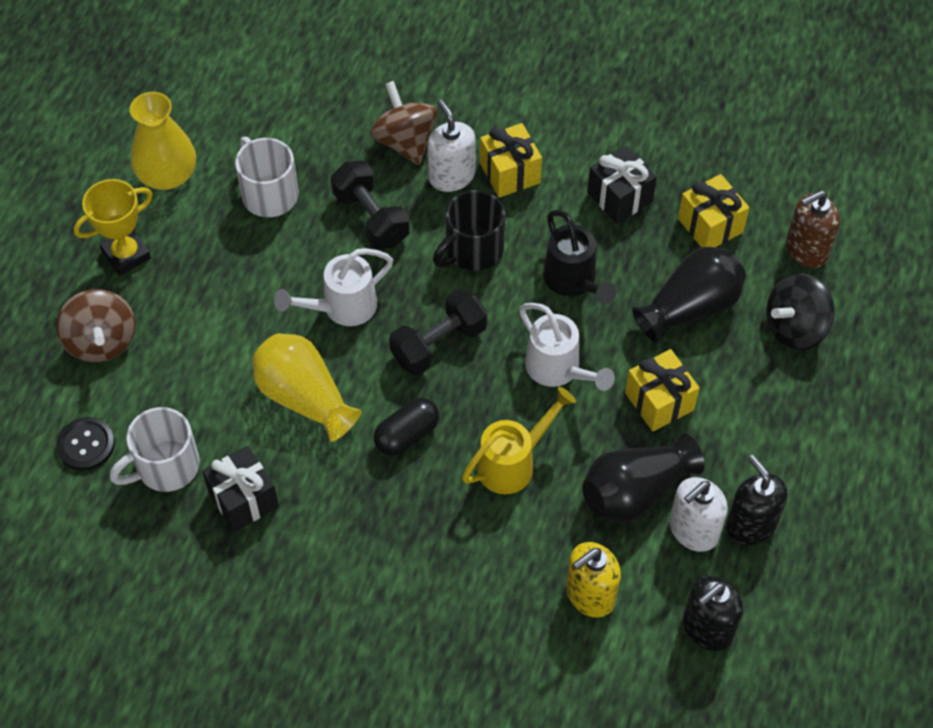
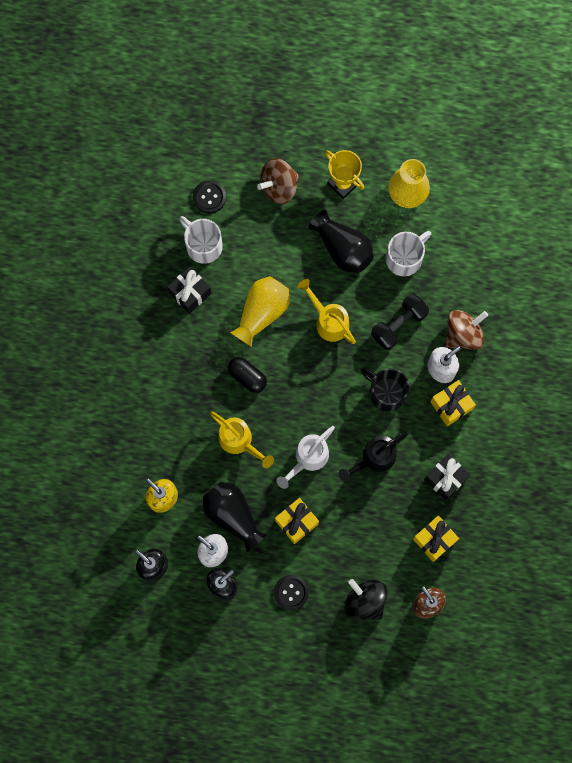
camera: 80 degrees right, 20 degrees up
white watering can [274,248,393,326] -> yellow watering can [298,279,356,344]
black dumbbell [389,288,487,375] -> none
black vase [632,247,746,343] -> black vase moved to [308,210,374,273]
none -> black button [274,575,309,610]

